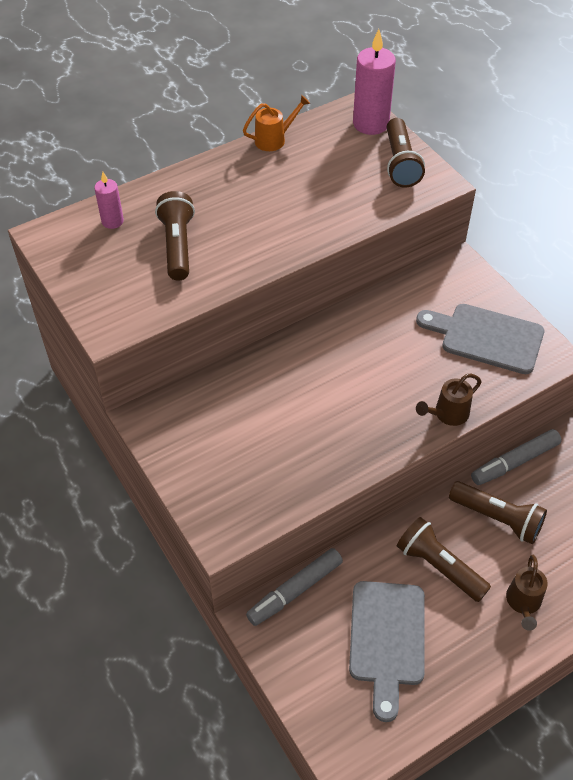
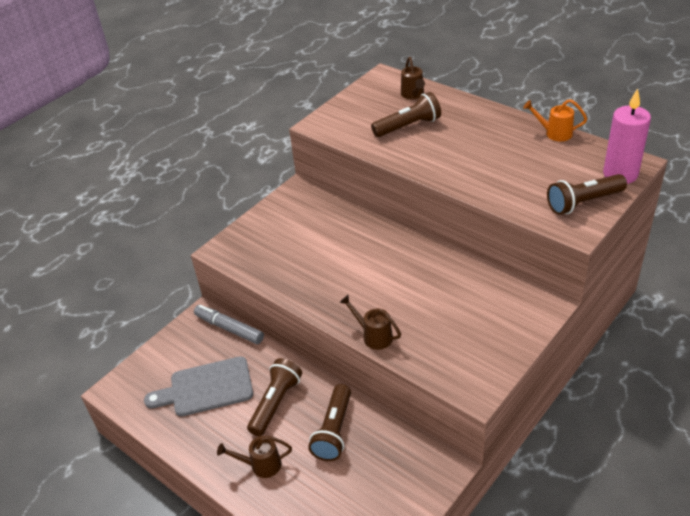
camera: 75 degrees right, 10 degrees down
pink candle [94,172,124,229] -> brown watering can [401,57,425,99]
orange watering can [243,95,310,151] -> orange watering can turned 150 degrees clockwise [523,99,587,141]
grey cutting board [416,304,544,374] -> none
grey marker [471,429,562,485] -> none

